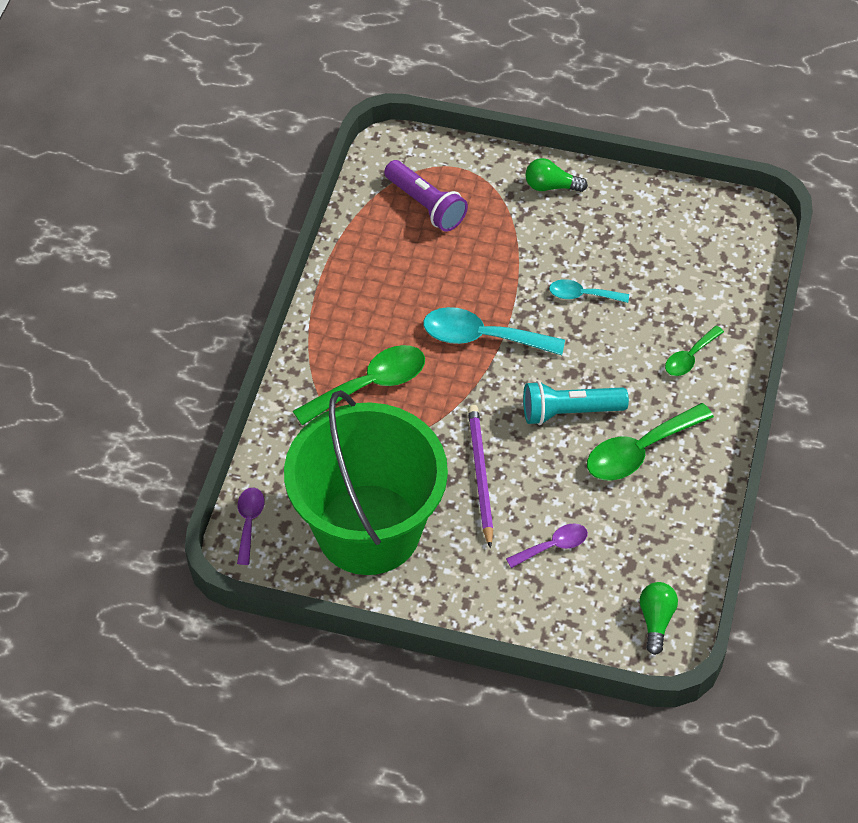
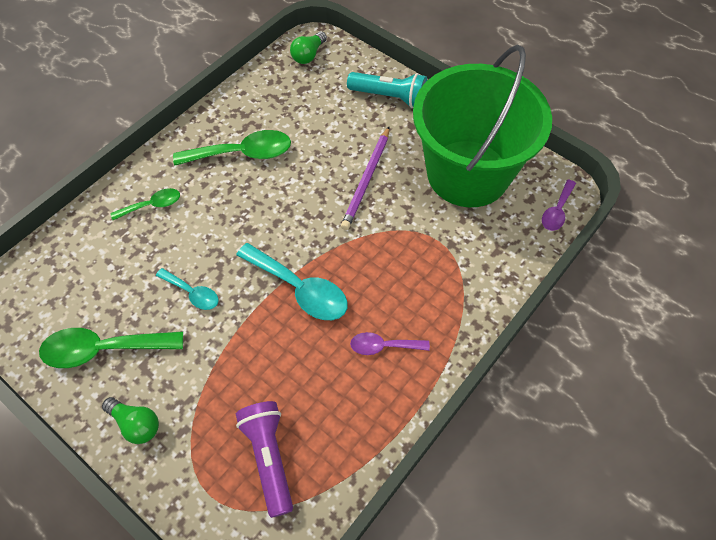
camera: 155 degrees left, 5 degrees up
green spoon [293,345,425,426] -> green spoon moved to [39,328,183,368]
purple spoon [506,524,588,568] -> purple spoon moved to [350,332,430,355]
turquoise flashlight [523,381,629,425] -> turquoise flashlight moved to [347,72,427,108]

